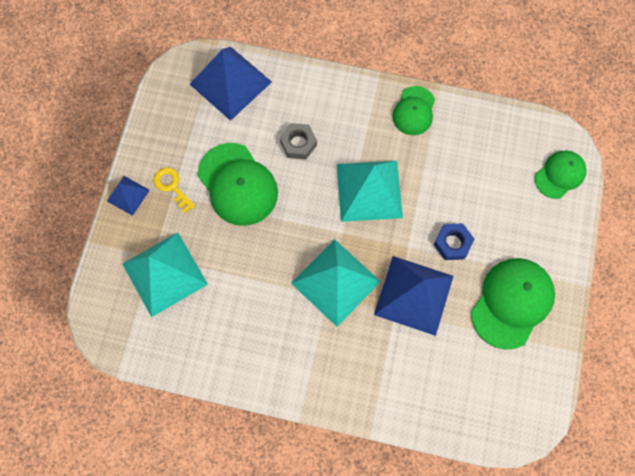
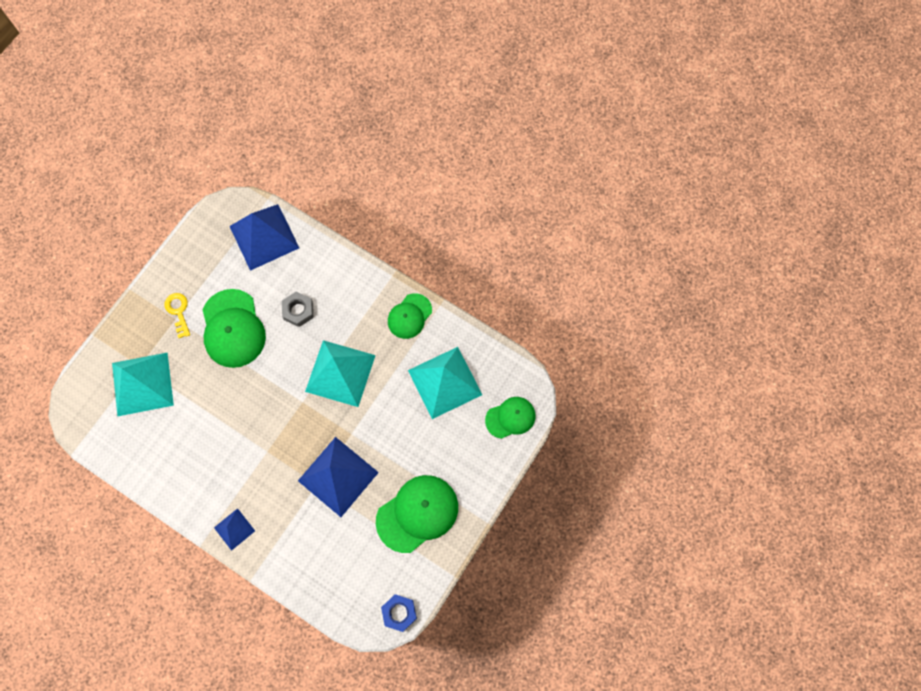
camera: 20 degrees right, 0 degrees up
blue pyramid [107,176,150,216] -> blue pyramid moved to [214,508,255,551]
turquoise pyramid [291,239,381,327] -> turquoise pyramid moved to [408,347,482,419]
blue nut [433,223,474,260] -> blue nut moved to [381,594,417,632]

